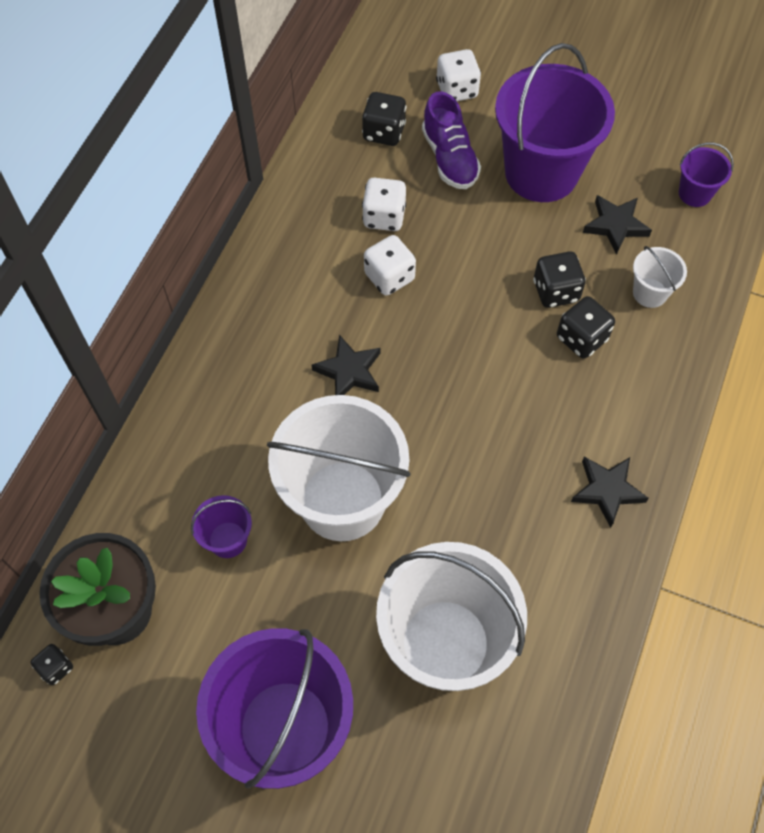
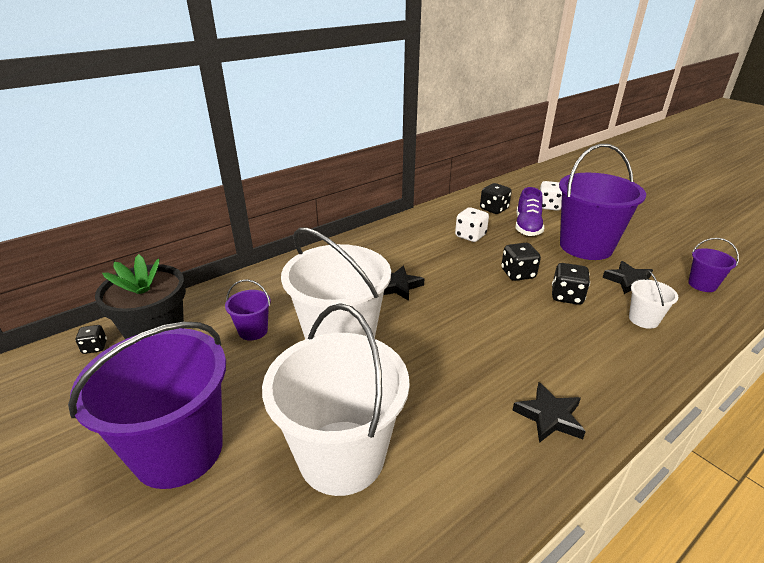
camera: 30 degrees right, 30 degrees down
white dice [364,235,416,296] -> none
black dice [557,296,615,359] -> black dice moved to [501,243,541,281]

